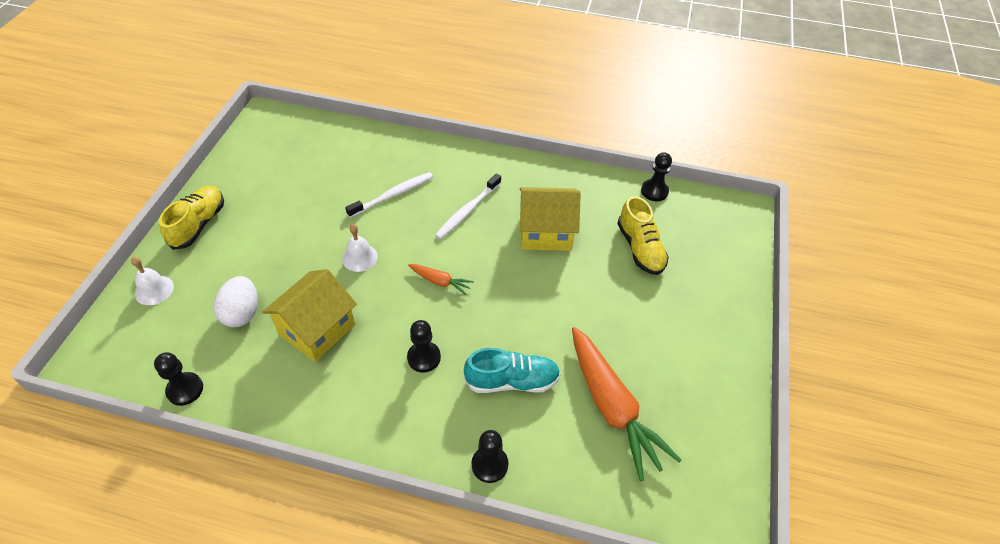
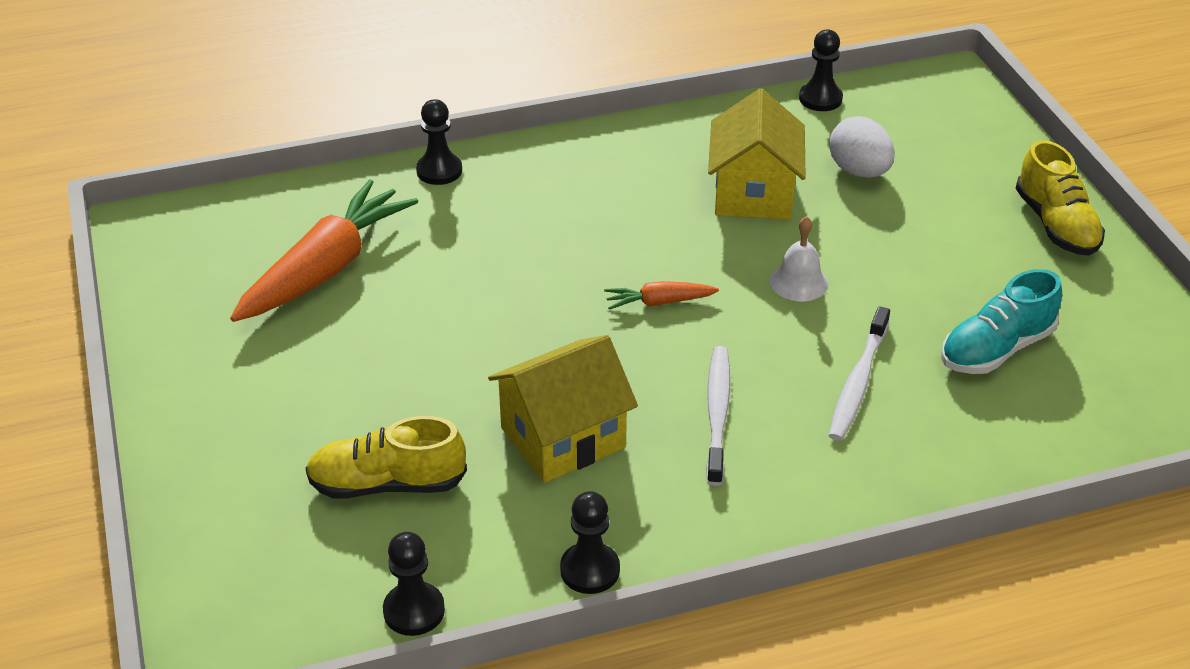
camera: 150 degrees right, 10 degrees down
white bell [131,257,174,305] -> none
black pawn [407,320,441,373] -> black pawn moved to [560,491,620,594]
turquoise shoe [464,348,561,393] -> turquoise shoe moved to [941,269,1062,374]
orange carrot [572,327,681,481] -> orange carrot turned 90 degrees clockwise [230,180,418,322]
yellow shoe [617,196,669,275] -> yellow shoe turned 45 degrees counterclockwise [305,416,467,498]

